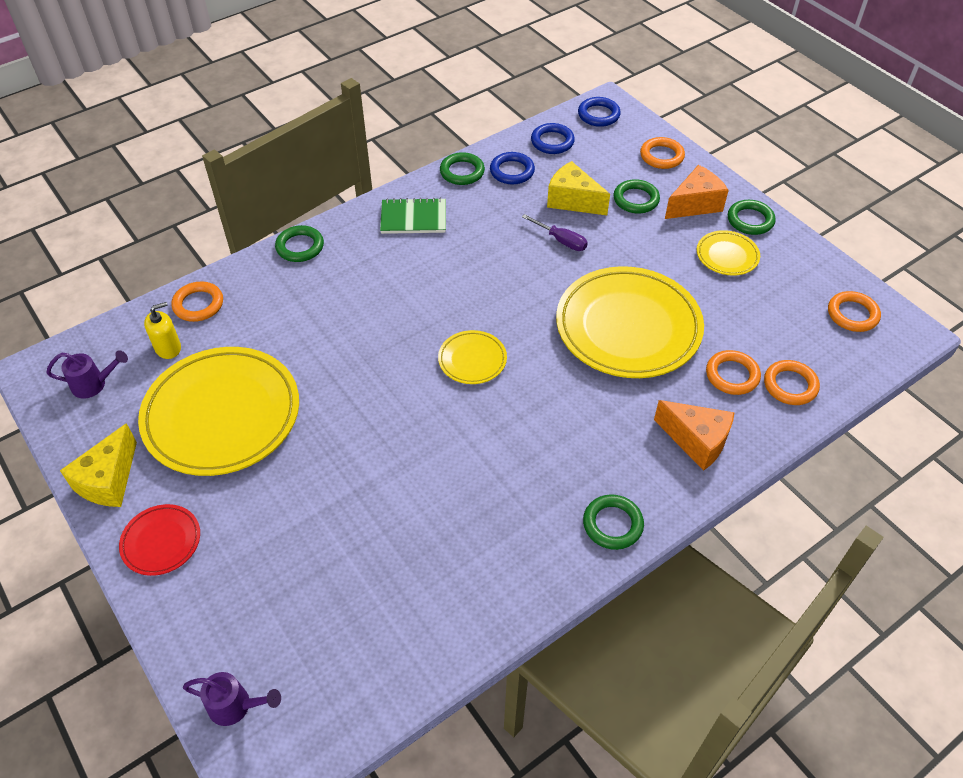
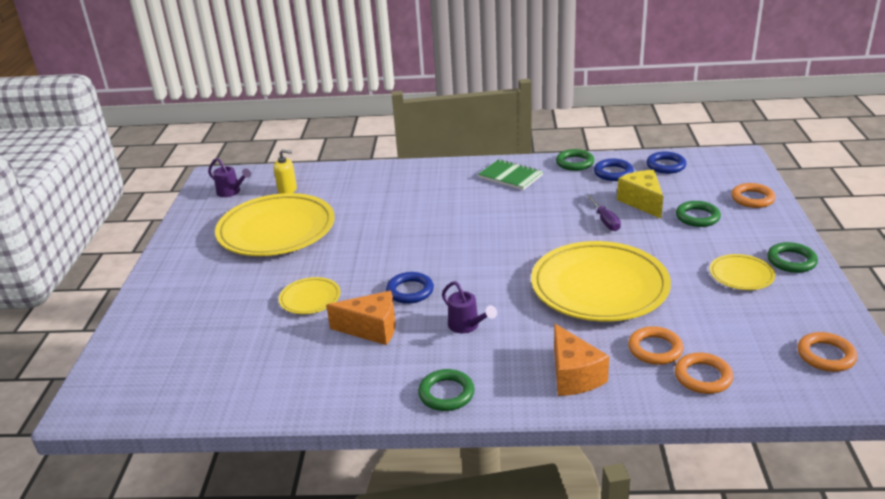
camera: 40 degrees right, 20 degrees down
yellow cheese [60,423,137,507] -> none
red plate [119,504,200,576] -> none
orange ring [171,282,223,322] -> none
purple watering can [183,672,281,726] -> purple watering can moved to [442,281,497,333]
green ring [275,225,324,262] -> none
yellow plate [438,330,507,384] -> yellow plate moved to [279,277,341,314]
blue ring [578,97,621,127] -> blue ring moved to [386,272,434,304]
orange cheese [665,165,729,219] -> orange cheese moved to [326,291,395,345]

